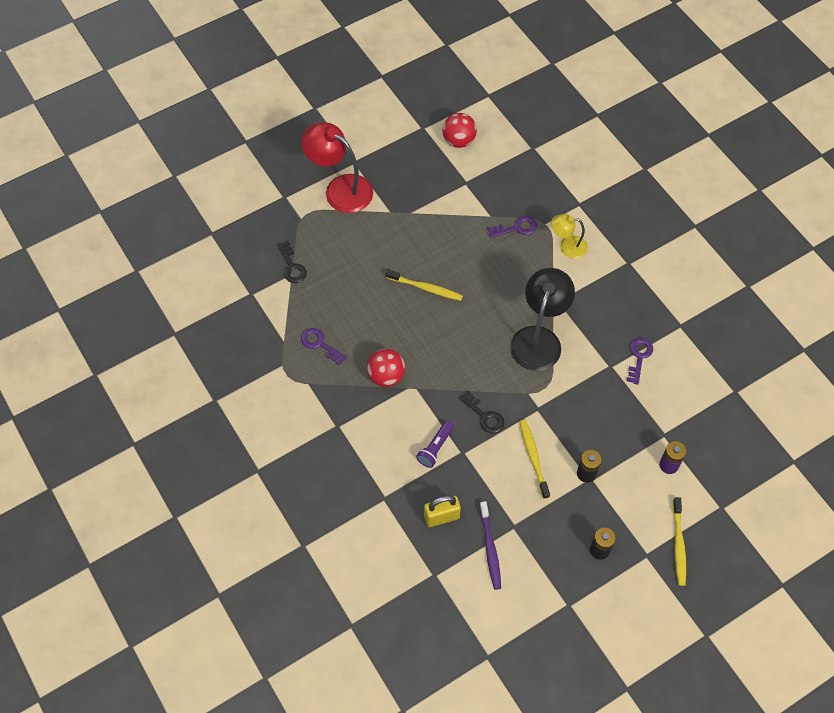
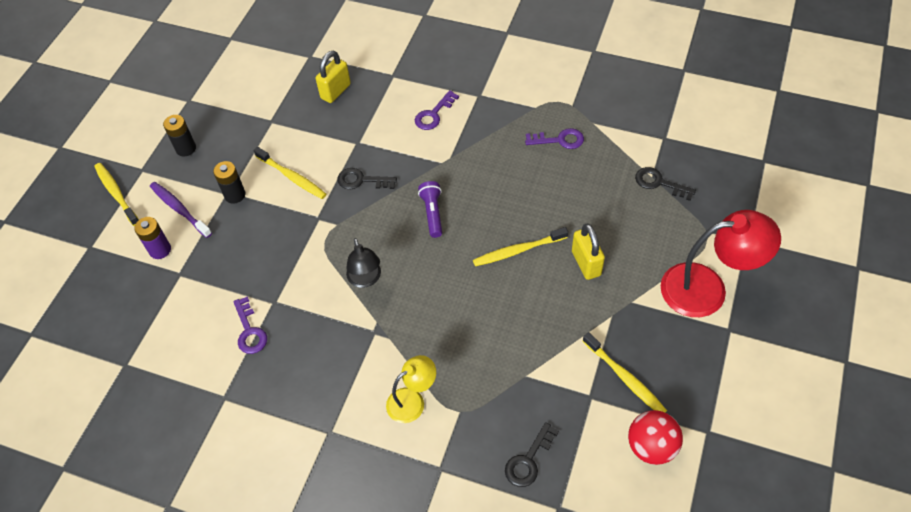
camera: 145 degrees right, 5 degrees down
red ball [367,349,405,387] -> none
purple flashlight [416,421,454,468] -> purple flashlight moved to [418,181,442,238]
purple toothbrush [480,501,501,590] -> purple toothbrush moved to [150,182,212,238]
purple key [487,216,537,238] -> purple key moved to [415,90,459,130]
black lamp [510,268,575,371] -> black lamp [346,238,381,288], size x0.56
none -> black key [505,422,559,487]
none -> yellow padlock [572,223,605,280]
none -> yellow toothbrush [583,332,667,413]

